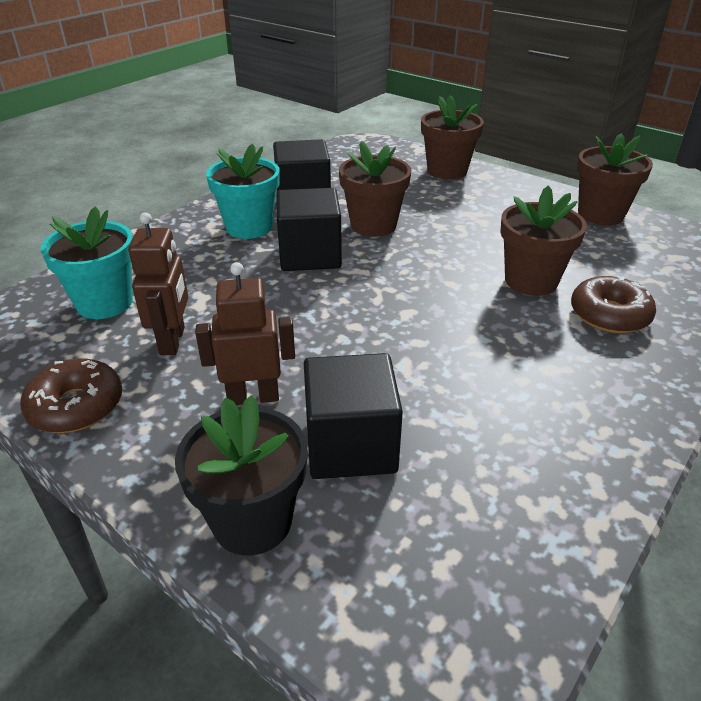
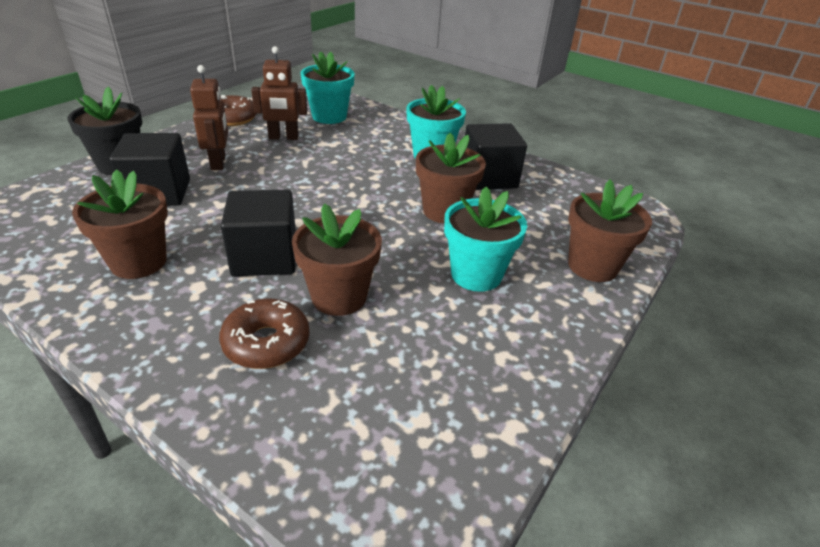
camera: 85 degrees right, 0 degrees up
black cube [276,188,342,271] -> black cube moved to [221,190,296,276]
brown flower pot [577,133,653,225] -> brown flower pot moved to [72,169,168,279]
none -> turquoise flower pot [444,187,527,292]

